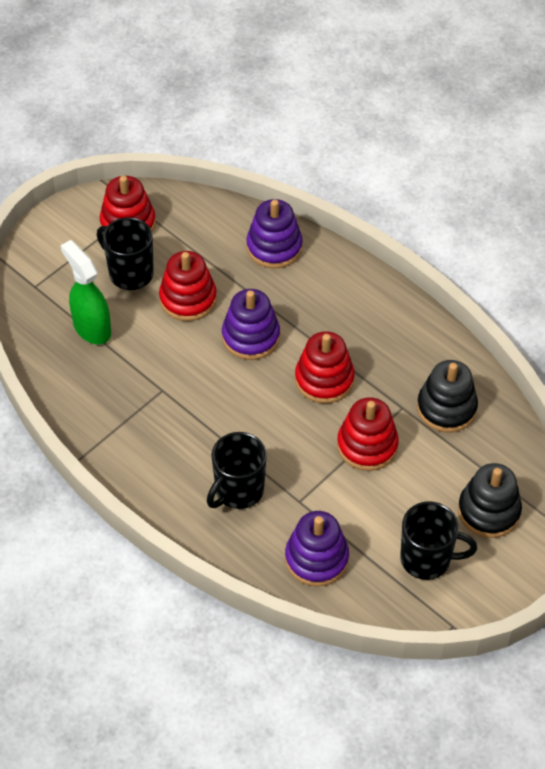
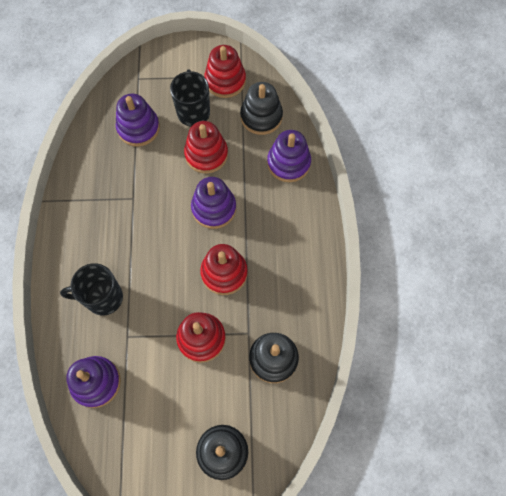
camera: 45 degrees right, 15 degrees up
green spray bottle [60,240,111,345] -> purple stacking toy [116,94,160,146]
black mug [400,501,477,580] -> none
none -> black stacking toy [240,82,283,135]

